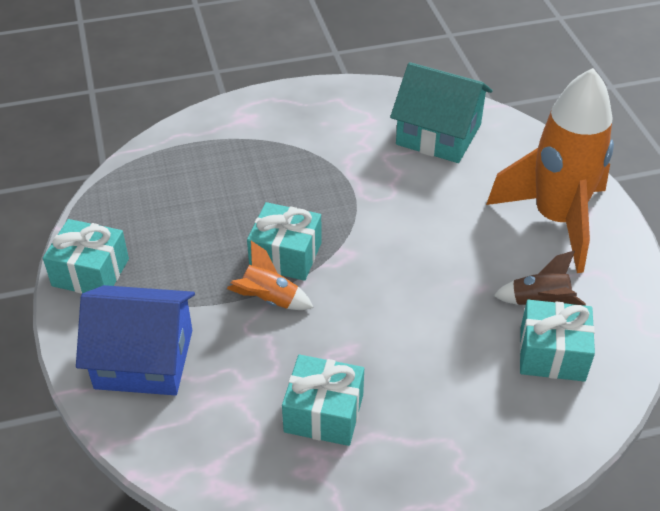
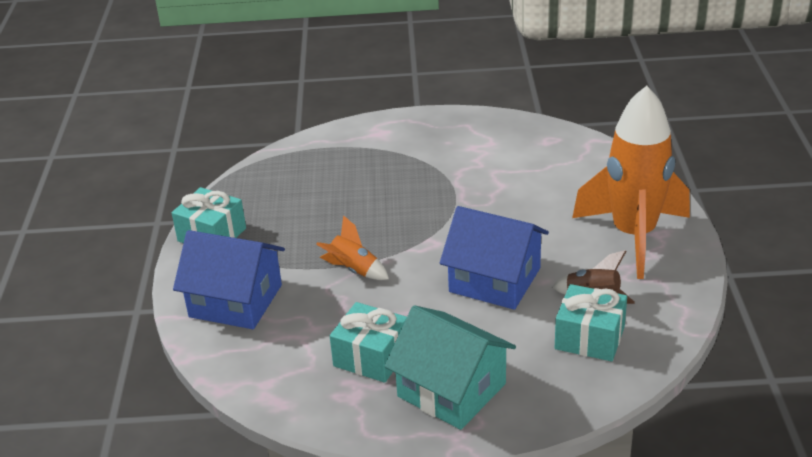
camera: 15 degrees right, 10 degrees down
turquoise gift [247,202,322,281] -> none
turquoise house [390,62,492,163] -> turquoise house moved to [384,305,516,430]
none -> blue house [440,206,549,310]

